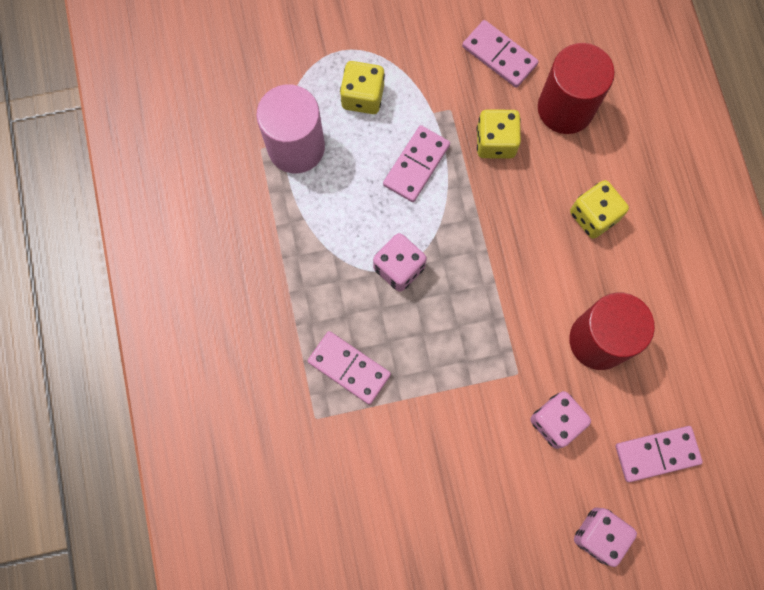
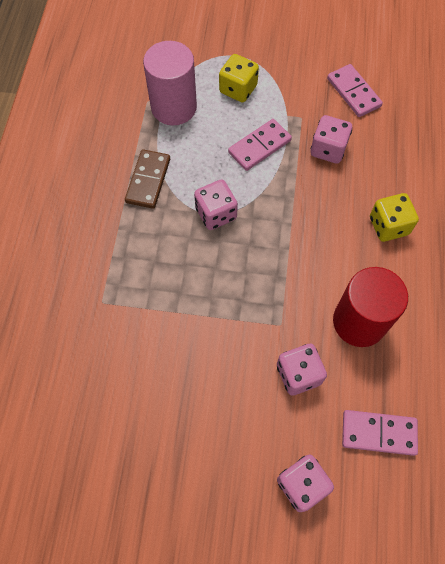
camera: 20 degrees right, 10 degrees down
pink domino [308,331,391,405] -> none
yellow dice [477,109,521,159] -> pink dice [310,115,352,164]
red cylinder [538,43,615,134] -> none
none -> brown domino [125,149,170,209]

